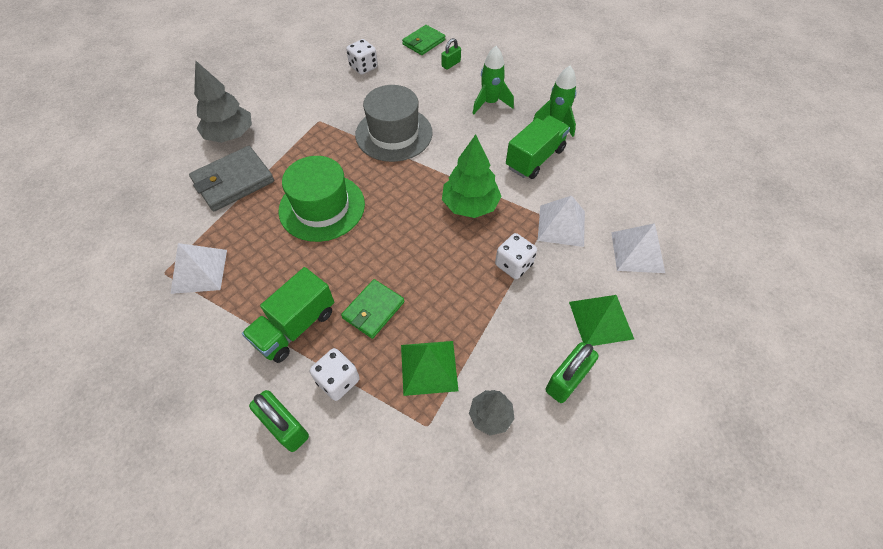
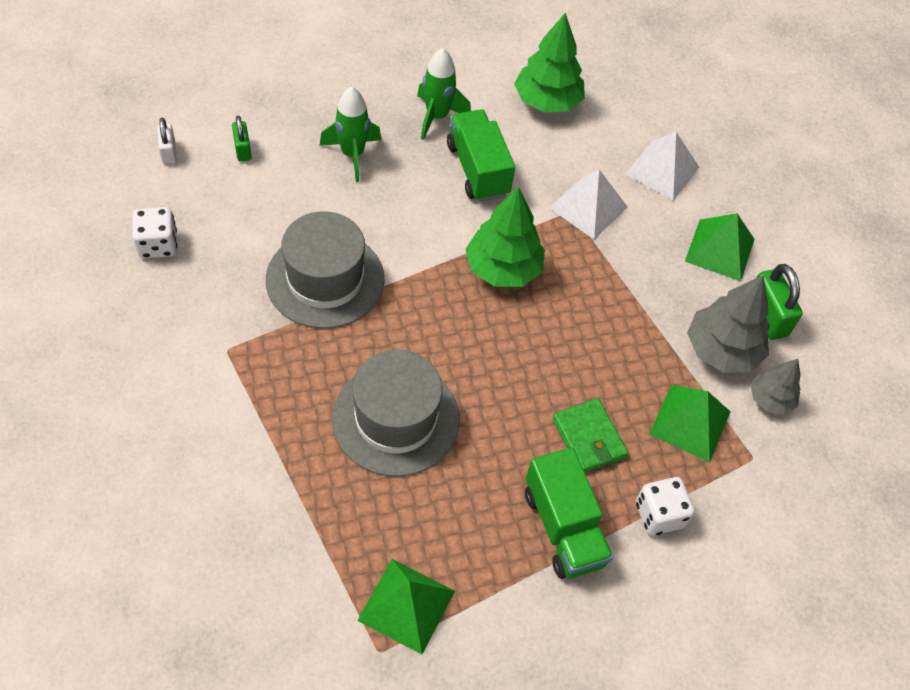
camera: 65 degrees left, 0 degrees up
white pyramid [170,243,227,294] -> green pyramid [357,559,455,654]
grey wallet [189,146,274,211] -> none
grey tree [194,60,252,143] -> grey tree moved to [687,275,770,373]
green padlock [249,390,309,452] -> none
green hat [279,156,365,242] -> grey hat [332,350,459,477]
green wallet [402,25,445,55] -> white padlock [157,118,176,164]
white dice [495,233,537,279] -> none
none -> green tree [514,13,585,113]

